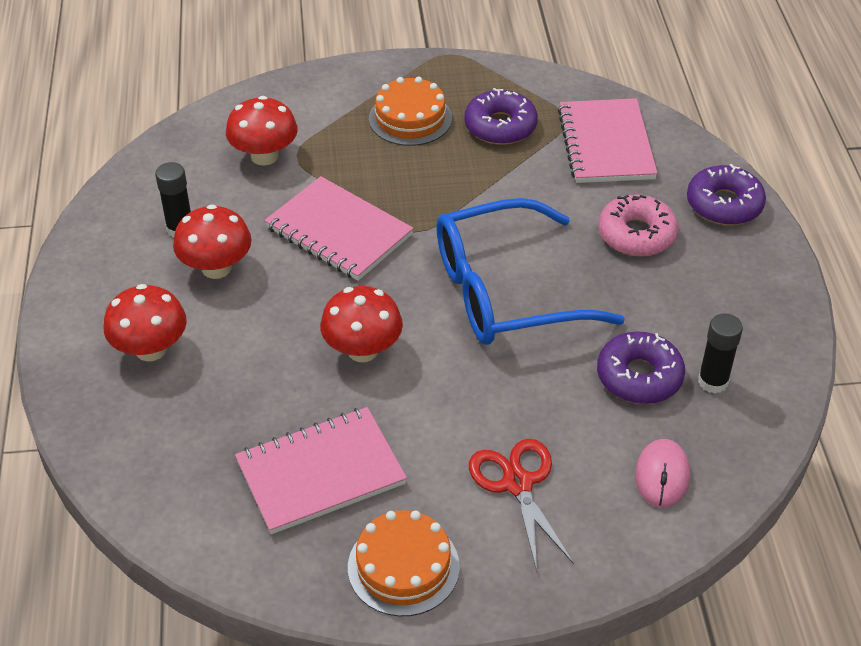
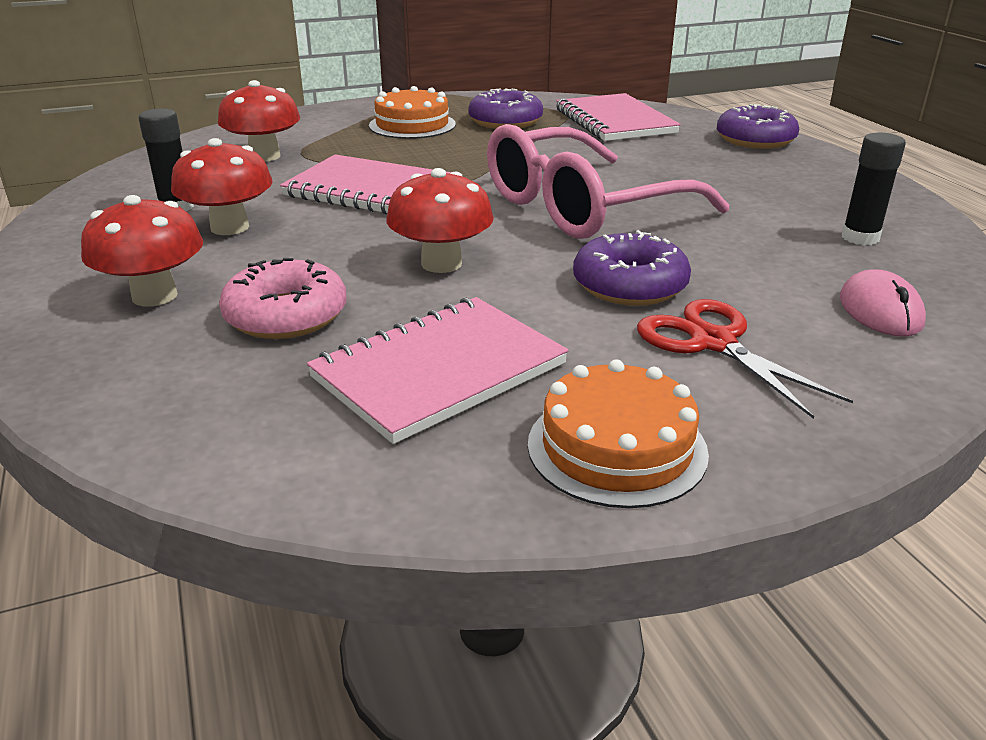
camera: 15 degrees left, 15 degrees down
blue glasses [436,198,625,345] -> pink glasses [487,124,729,239]
purple donut [597,331,685,404] -> purple donut moved to [573,230,691,306]
pink donut [598,194,678,257] -> pink donut moved to [219,258,346,339]

